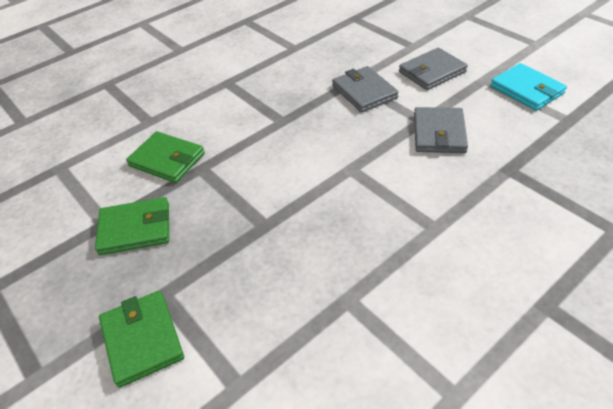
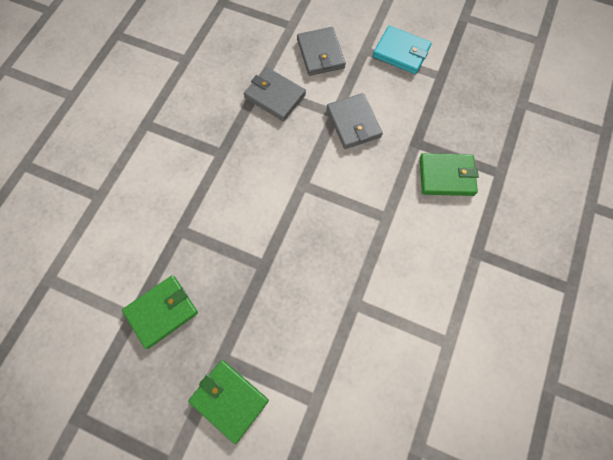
camera: 30 degrees left, 25 degrees up
green wallet [126,131,205,183] -> green wallet moved to [420,153,479,196]
grey wallet [399,48,468,90] -> grey wallet turned 45 degrees counterclockwise [297,27,346,76]

